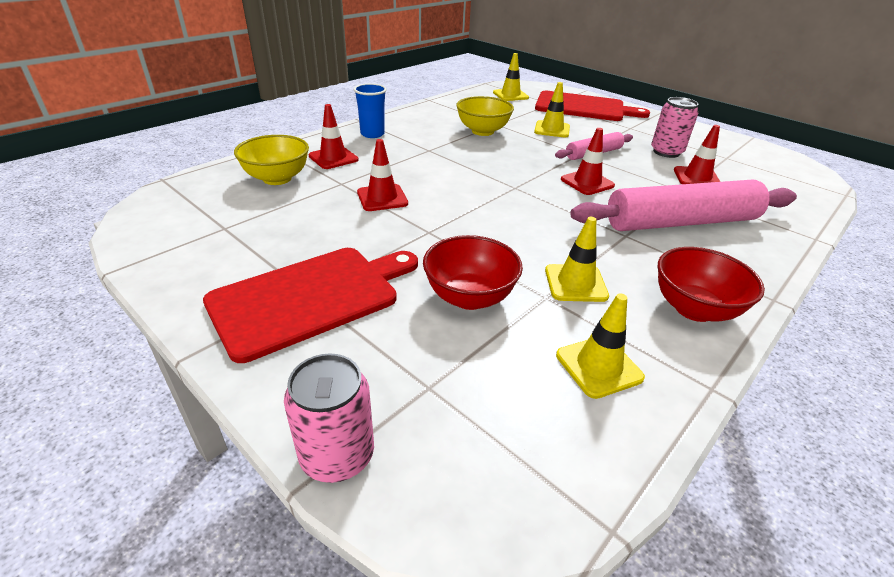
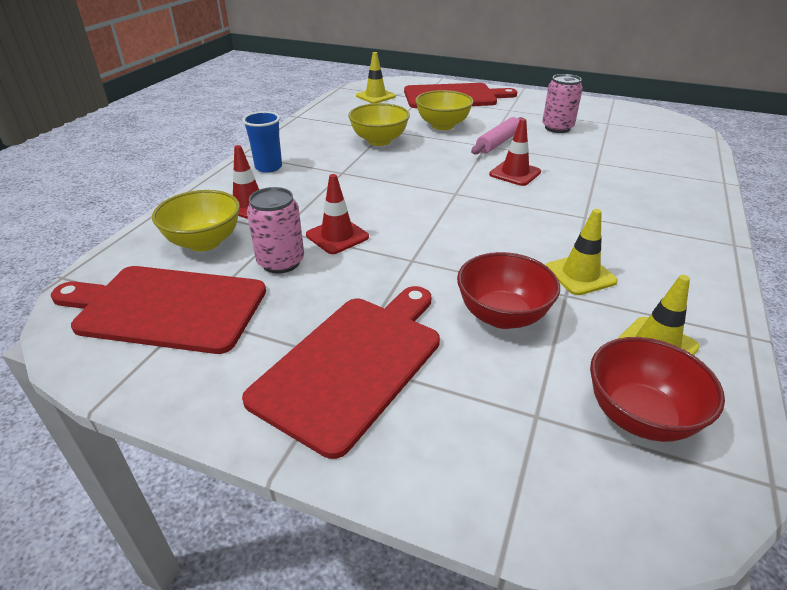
camera: 20 degrees left, 0 degrees up
pink can [284,353,374,483] -> pink can moved to [247,187,304,274]
yellow traffic cone [534,82,570,138] -> yellow bowl [415,90,474,130]
pink rolling pin [570,180,797,231] -> none
red bowl [658,247,765,322] -> red bowl moved to [590,337,725,442]
red traffic cone [674,125,720,184] -> none
none -> red cutting board [51,266,266,354]

